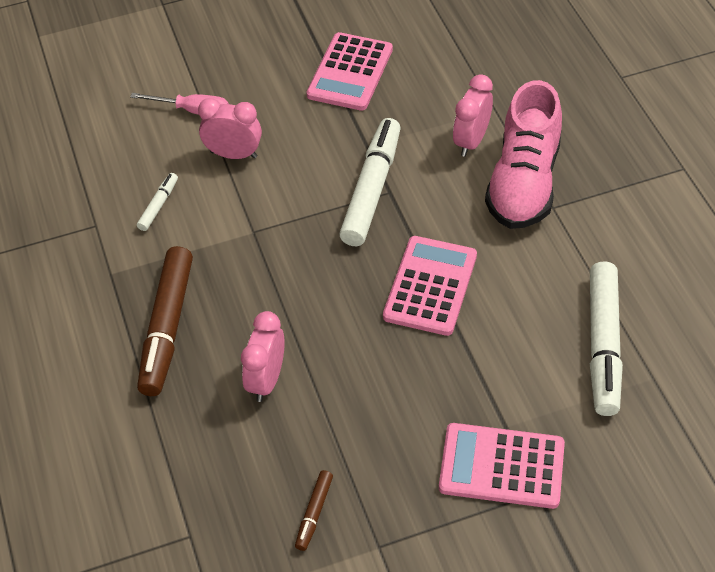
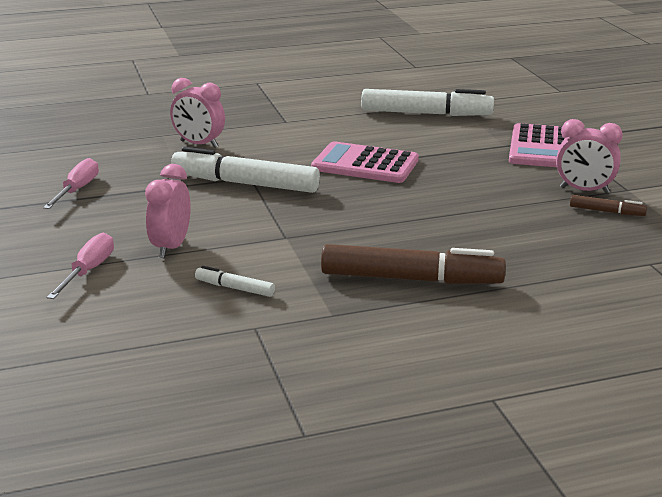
camera: 90 degrees left, 25 degrees down
pink clock [241,311,285,402] -> pink clock moved to [556,119,623,194]
pink calculator [306,32,393,111] -> pink screwdriver [43,158,99,209]
pink shoe [485,80,562,229] -> none

